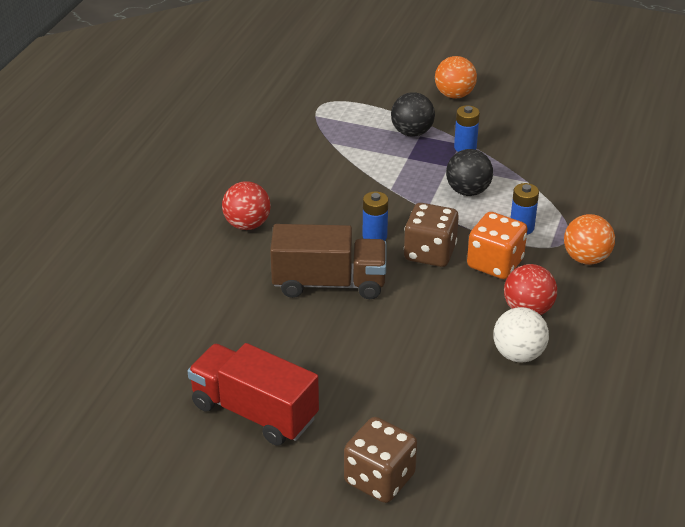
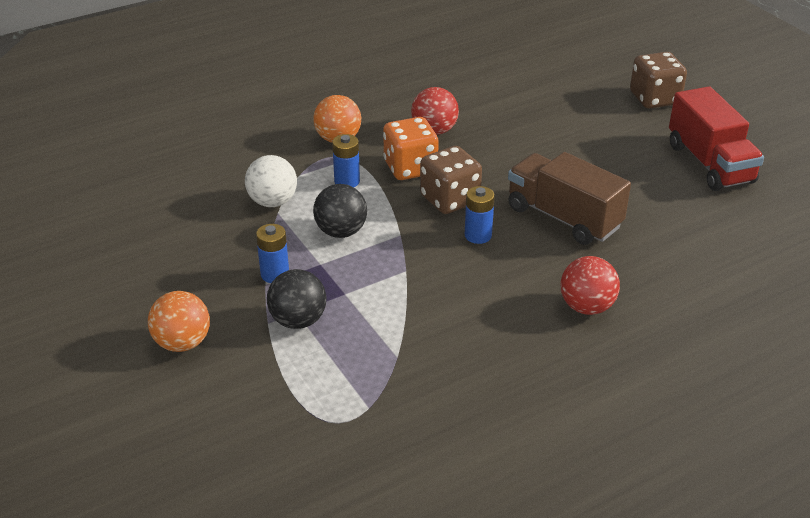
camera: 140 degrees left, 0 degrees up
white ball [493,307,549,363] -> white ball moved to [245,155,297,207]

